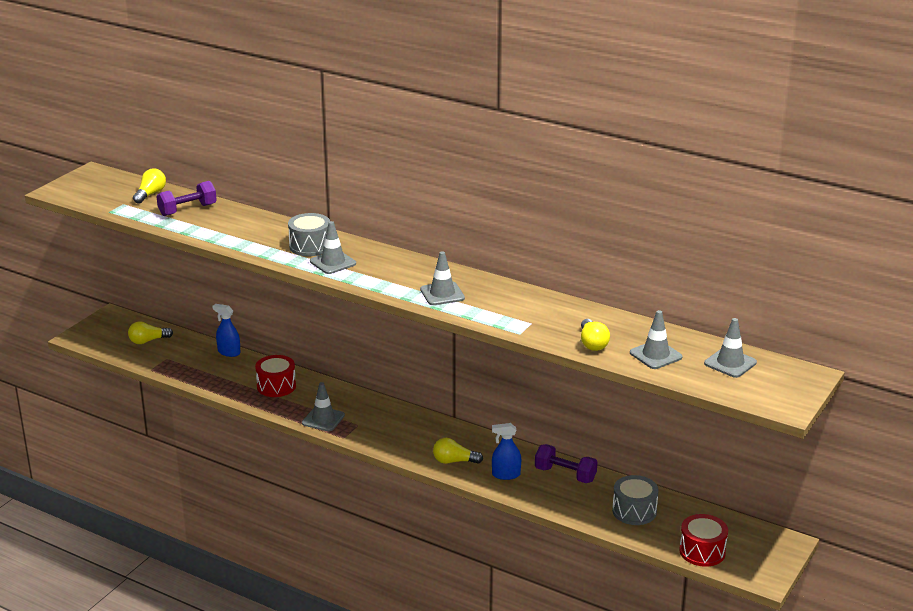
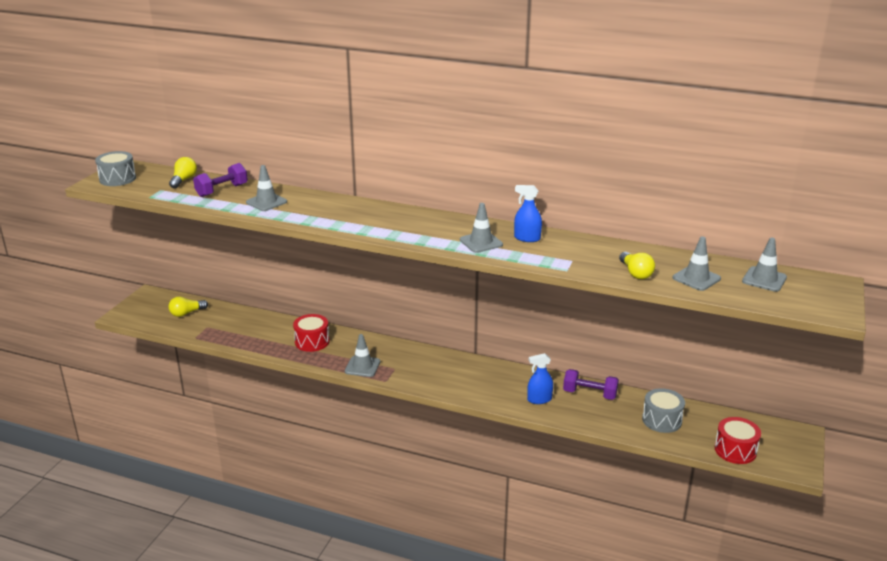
camera: 10 degrees left, 0 degrees up
blue spray bottle [212,304,240,357] -> blue spray bottle moved to [514,185,542,242]
grey drum [288,213,330,256] -> grey drum moved to [95,151,136,186]
grey traffic cone [310,221,356,274] -> grey traffic cone moved to [246,165,287,211]
yellow light bulb [433,438,483,464] -> none

